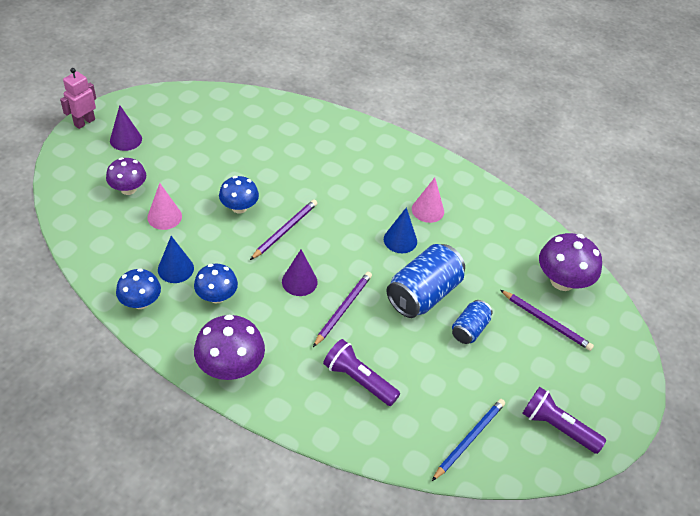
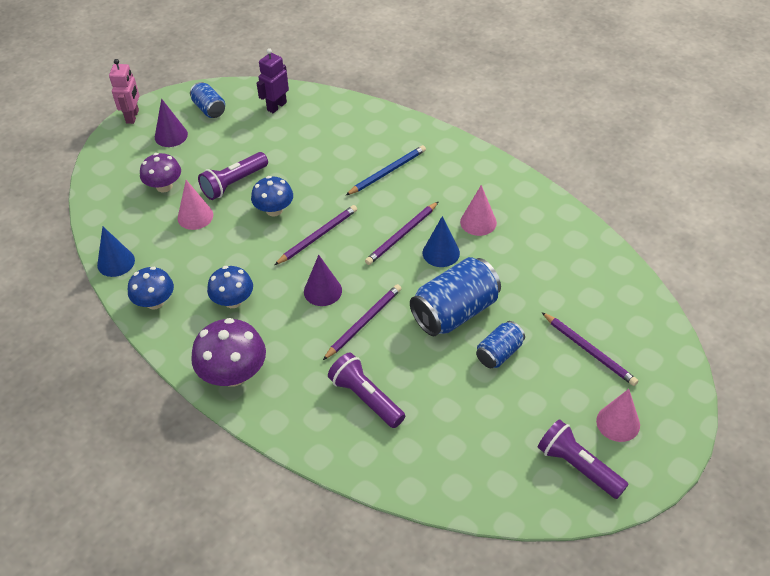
camera: 15 degrees right, 0 degrees up
pink robot [60,68,96,129] -> pink robot turned 135 degrees clockwise [109,59,139,124]
blue cone [158,236,194,283] -> blue cone moved to [97,226,135,277]
blue pencil [432,399,505,481] -> blue pencil moved to [346,145,426,195]
purple mushroom [539,233,602,291] -> none
none -> blue can [190,82,225,118]
none -> purple flashlight [198,152,268,200]
none -> purple robot [257,48,289,113]
none -> purple pencil [365,201,439,265]
none -> pink cone [596,389,640,442]

